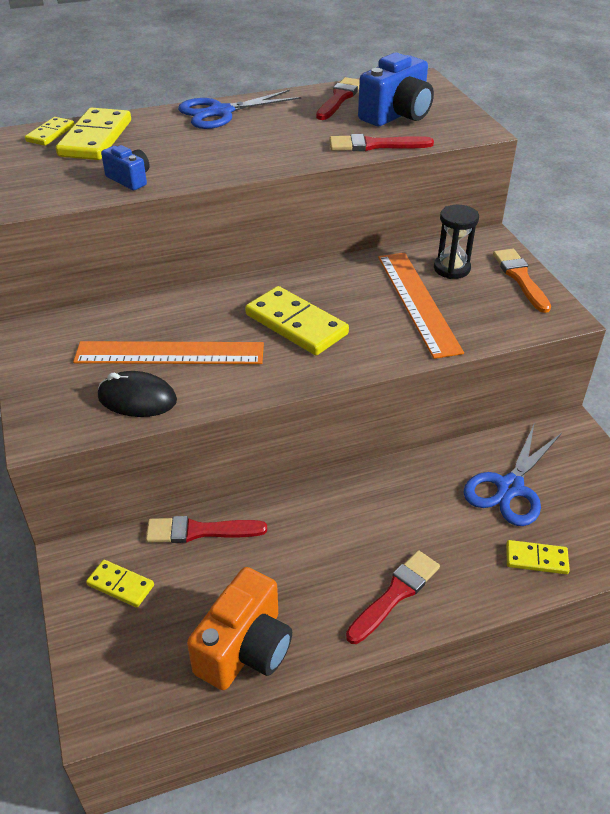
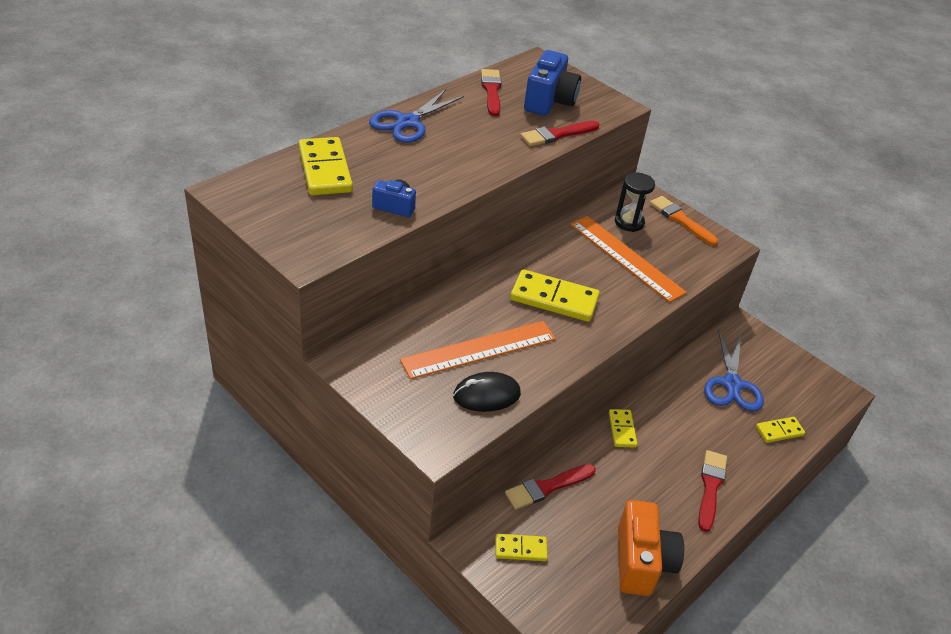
camera: 30 degrees left, 0 degrees up
yellow domino [25,117,74,146] -> yellow domino moved to [609,409,637,448]

